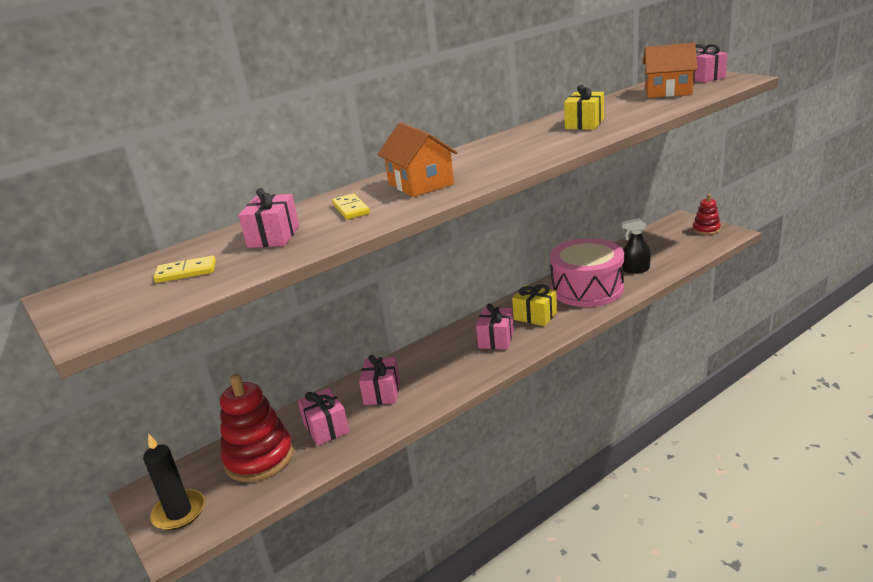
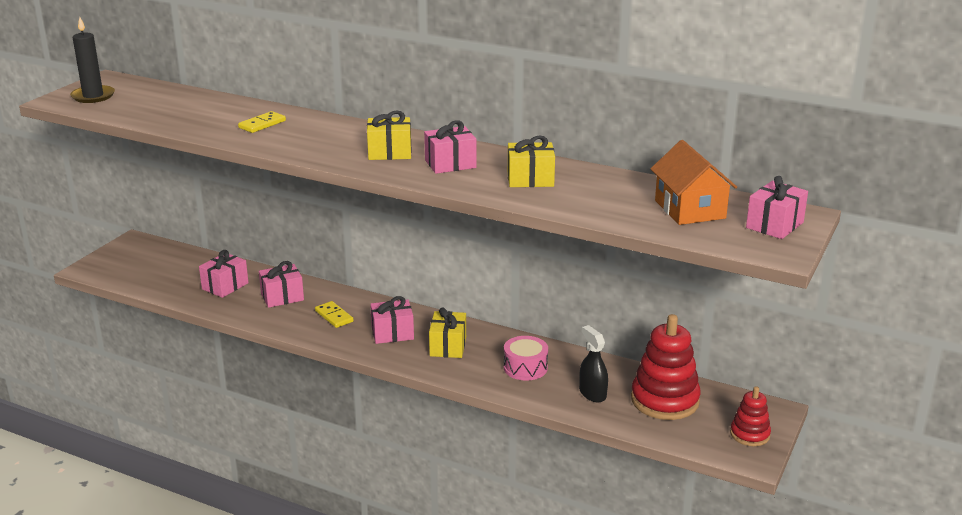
camera: 60 degrees right, 0 degrees up
black candle [143,433,205,530] -> black candle moved to [70,17,115,103]
yellow domino [153,256,216,283] -> yellow domino moved to [315,301,354,328]
red stacking toy [220,374,294,482] -> red stacking toy moved to [631,314,701,420]
pink gift [239,188,299,248] -> pink gift moved to [424,120,476,174]
orange house [377,122,458,197] -> none
pink drum [550,238,624,307] -> pink drum [504,336,548,381], size x0.50
none -> yellow gift [367,111,412,160]

